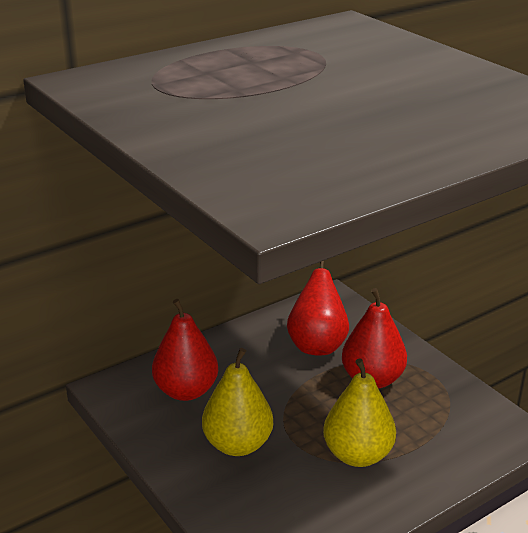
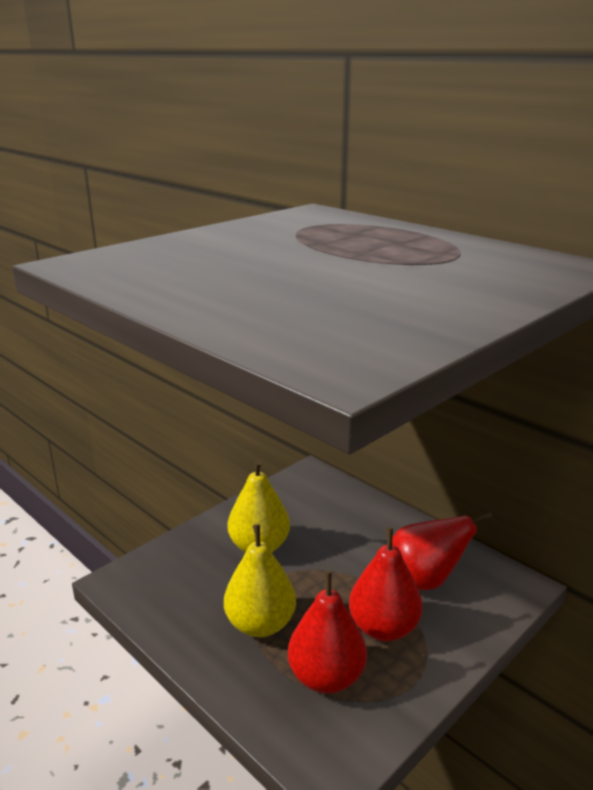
camera: 80 degrees right, 5 degrees down
red pear [152,299,218,401] -> red pear moved to [288,571,367,694]

